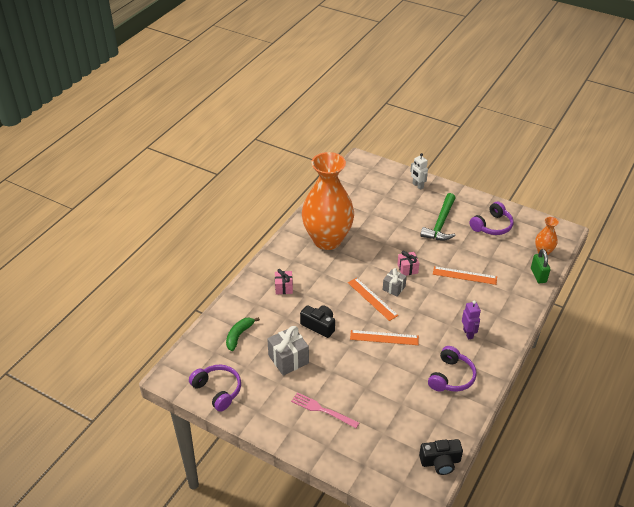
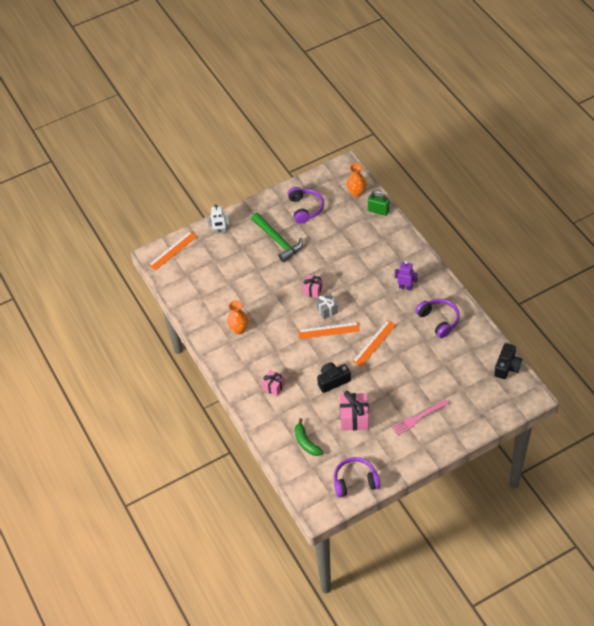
camera: 55 degrees left, 10 degrees up
grey gift [267,326,309,376] -> pink gift [340,391,369,431]
orange vase [302,152,354,250] -> orange vase [227,300,248,334], size x0.41
orange ruler [433,266,497,285] -> orange ruler moved to [149,231,197,270]

